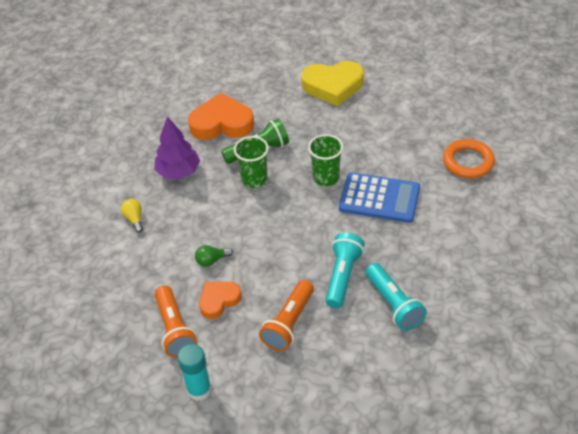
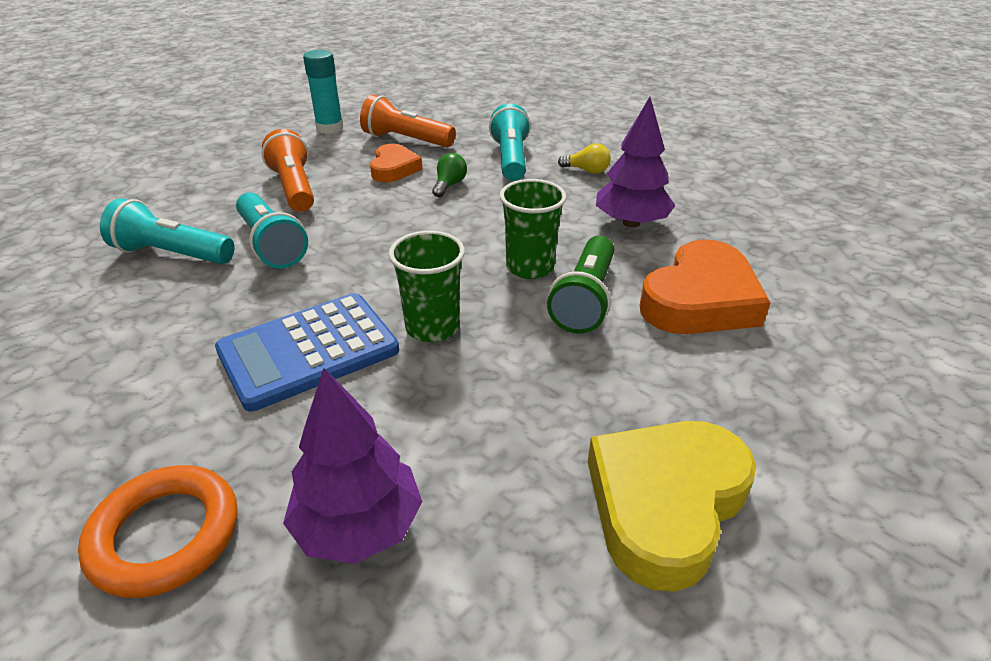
camera: 130 degrees right, 10 degrees down
none -> purple tree [283,368,423,564]
none -> turquoise flashlight [489,103,531,181]

